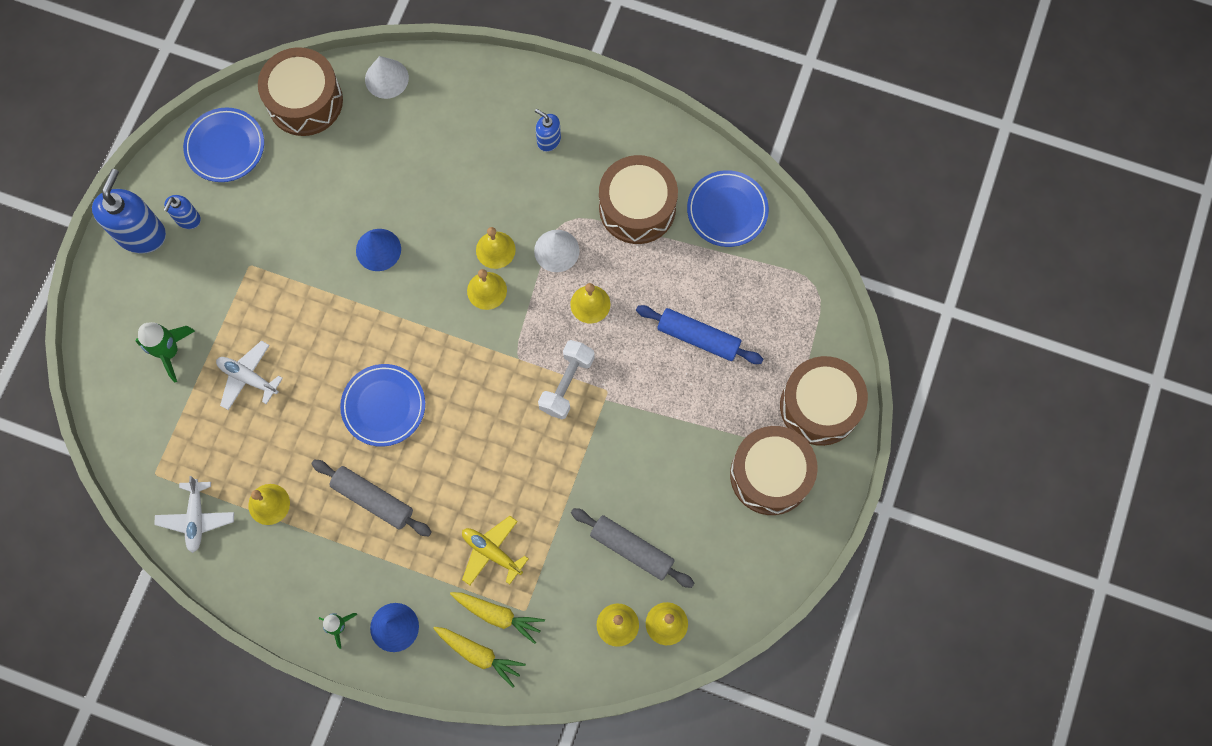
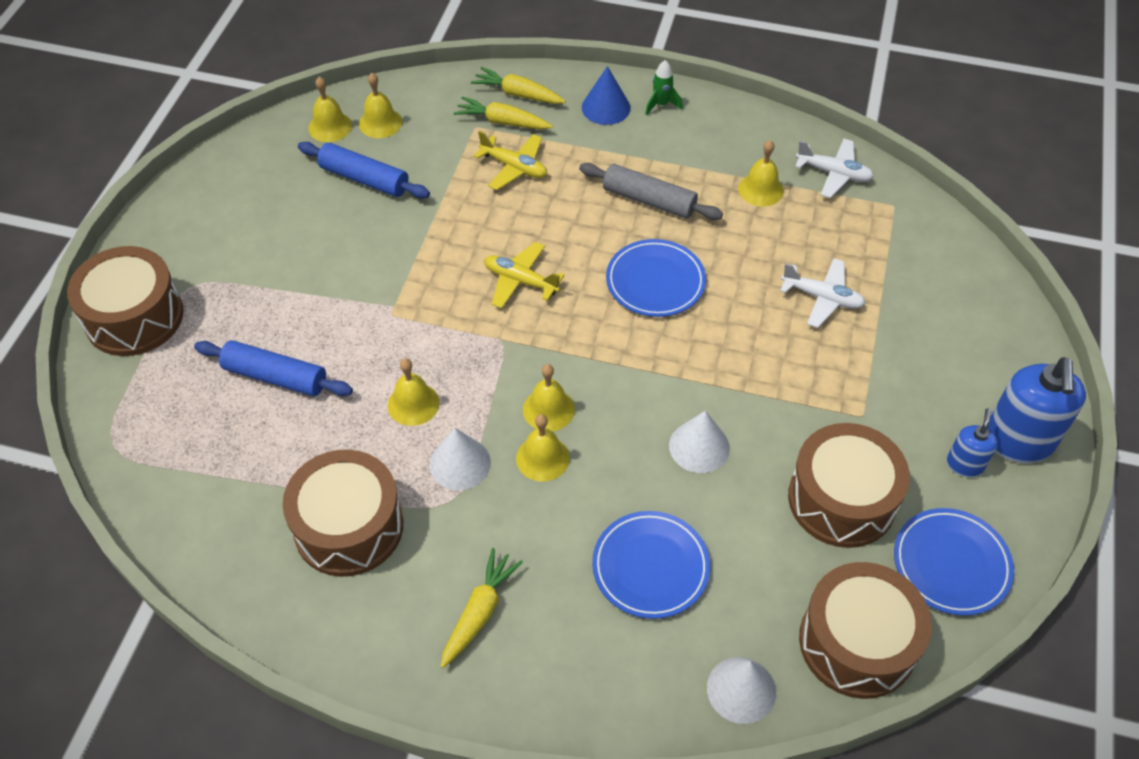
camera: 175 degrees right, 20 degrees down
green rocket [136,322,195,383] -> none
white plane [154,476,234,553] -> white plane turned 120 degrees clockwise [795,138,874,198]
blue cone [356,229,401,271] -> white cone [669,411,730,473]
blue soap dispenser [535,109,561,152] -> yellow carrot [440,548,523,668]
white dumbbell [538,340,595,420] -> none
grey rolling pin [571,508,694,588] -> blue rolling pin [298,142,430,198]
blue plate [687,170,769,247] -> blue plate moved to [592,511,710,619]
brown drum [730,426,817,515] -> brown drum moved to [788,423,910,548]
none -> yellow plane [484,242,565,309]

